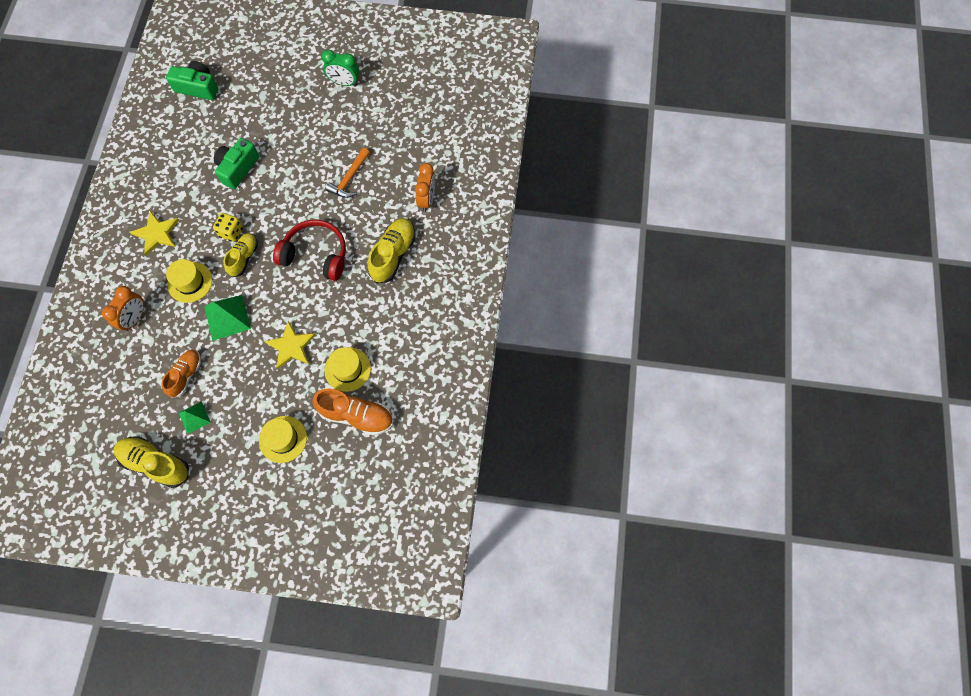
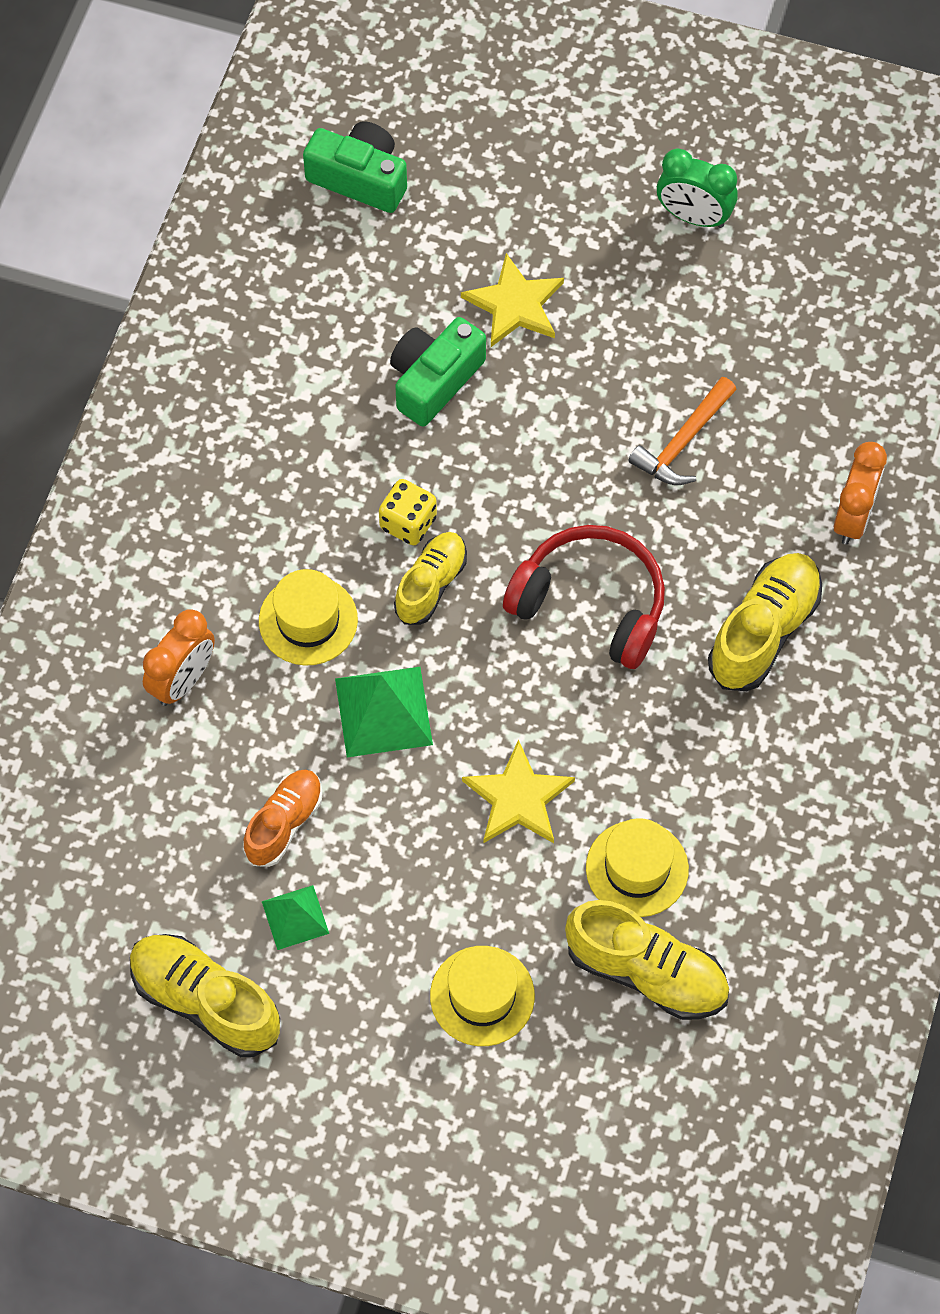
camera: 10 degrees right, 5 degrees down
yellow star [130,211,179,256] -> yellow star moved to [461,253,564,347]
orange shoe [313,389,393,435] -> yellow shoe [565,900,729,1020]

